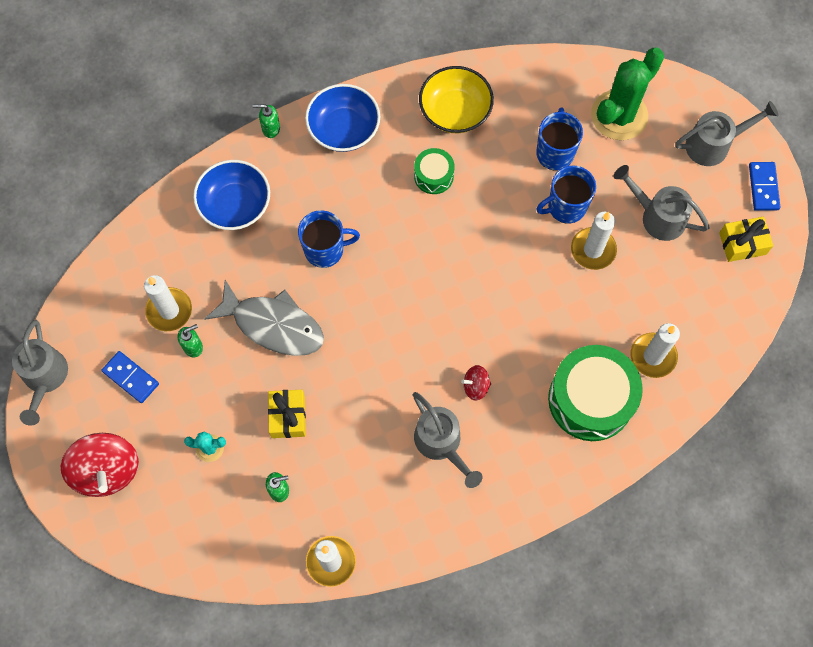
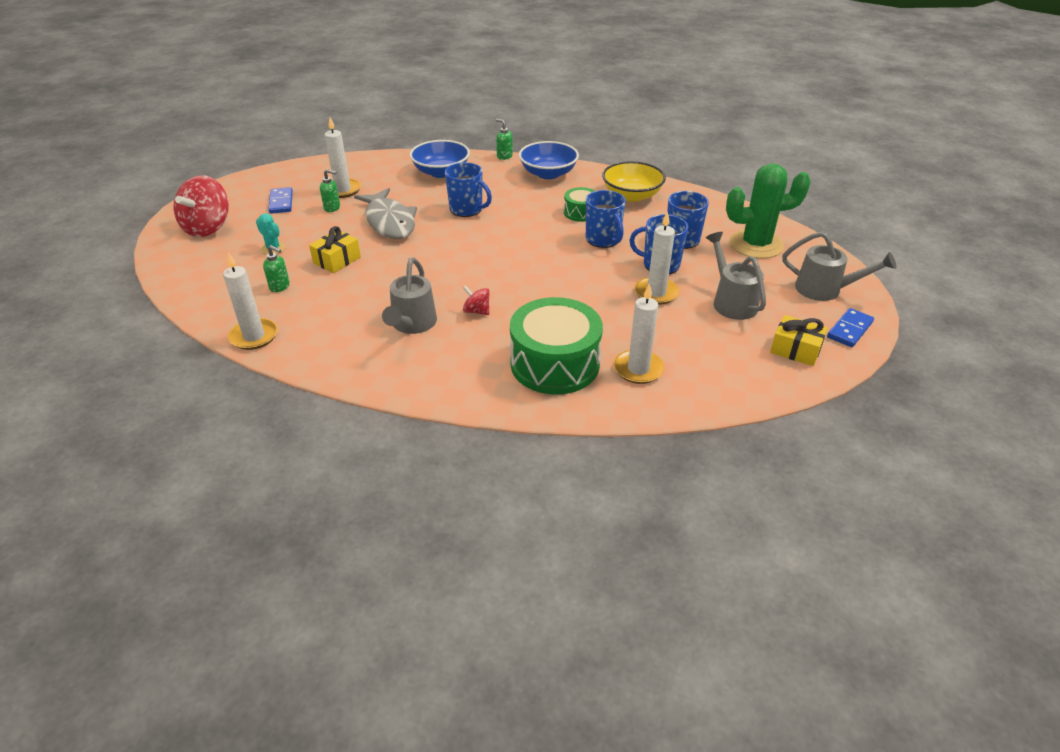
camera: 40 degrees right, 30 degrees down
grey watering can [12,320,68,426] -> none
none -> blue mug [586,190,626,248]

